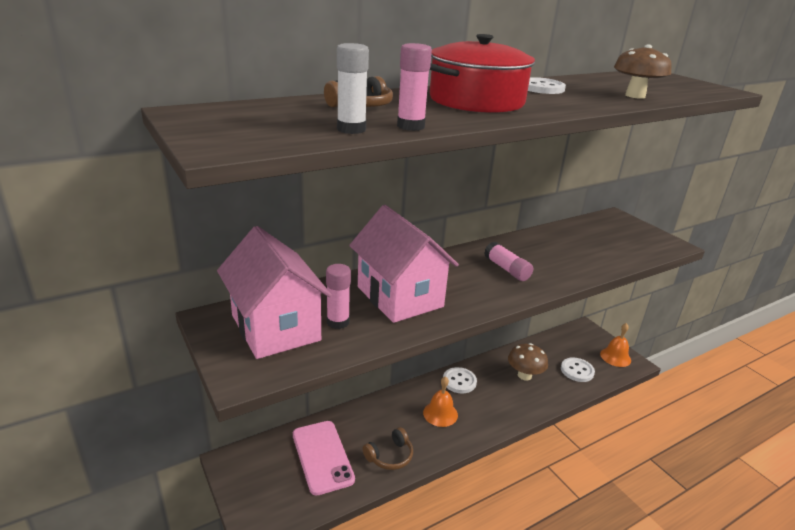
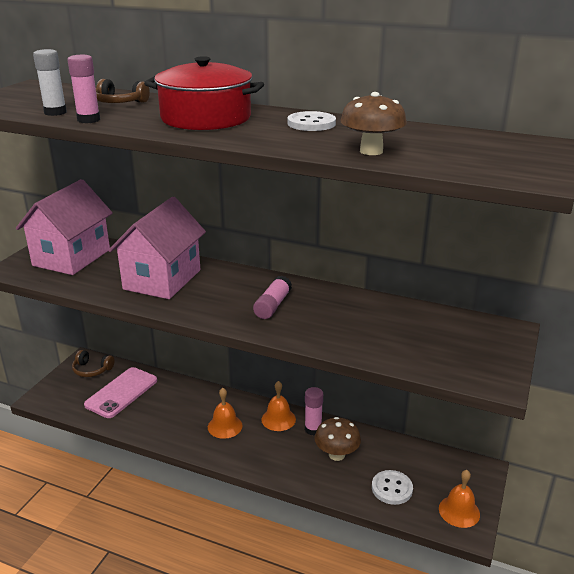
camera: 55 degrees right, 0 degrees up
pink glue stick [326,264,351,329] -> pink glue stick moved to [305,387,323,435]
brown headphones [362,427,413,470] -> brown headphones moved to [72,350,115,377]
white button [443,367,477,393] -> orange bell [261,381,296,431]

